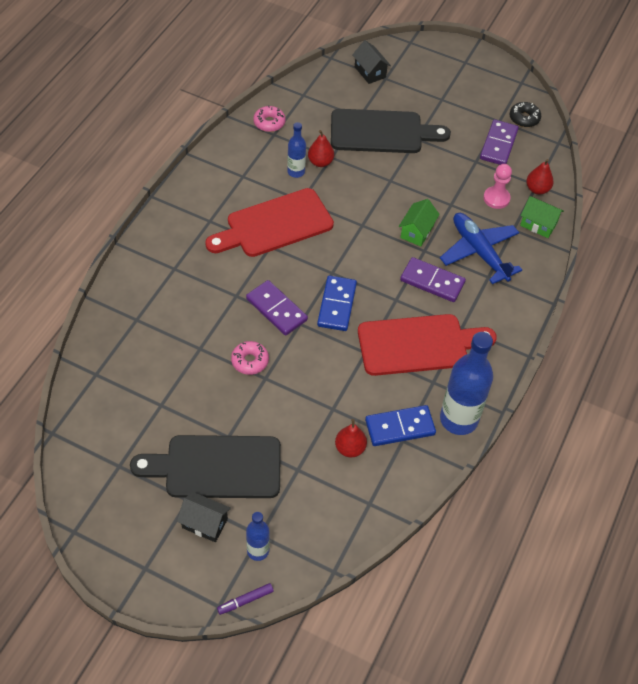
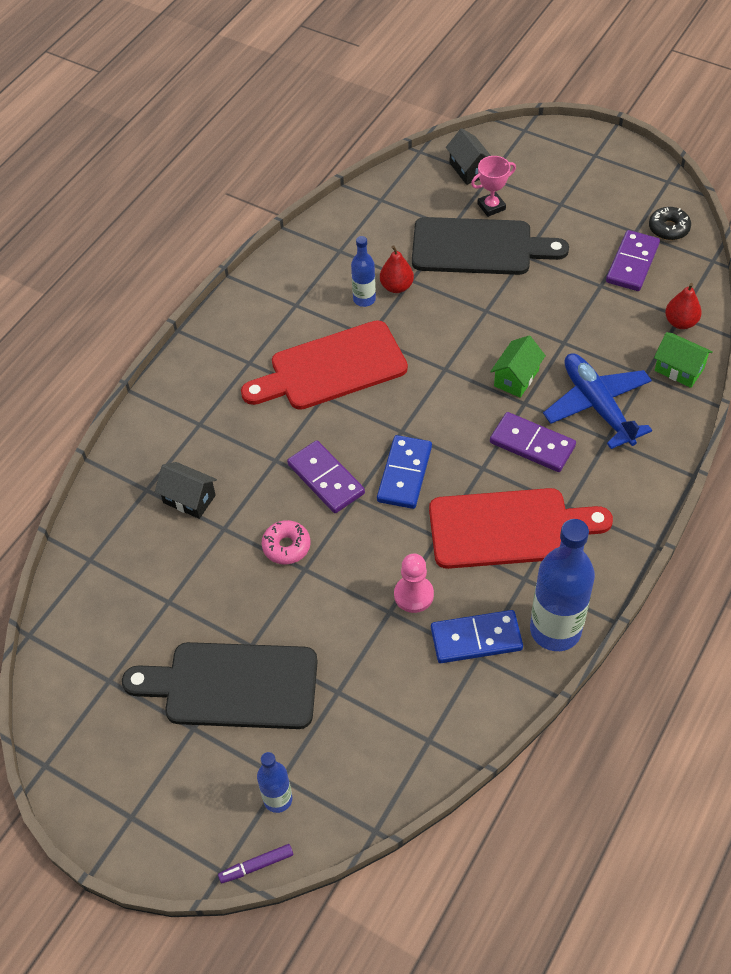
camera: 10 degrees right, 0 degrees up
black house [177,492,231,542] -> black house moved to [155,462,217,519]
pink donut [253,105,286,132] -> none
red pear [335,419,367,457] -> none
pink pawn [483,164,512,209] -> pink pawn moved to [394,553,434,613]
none -> pink trophy [471,156,516,217]

